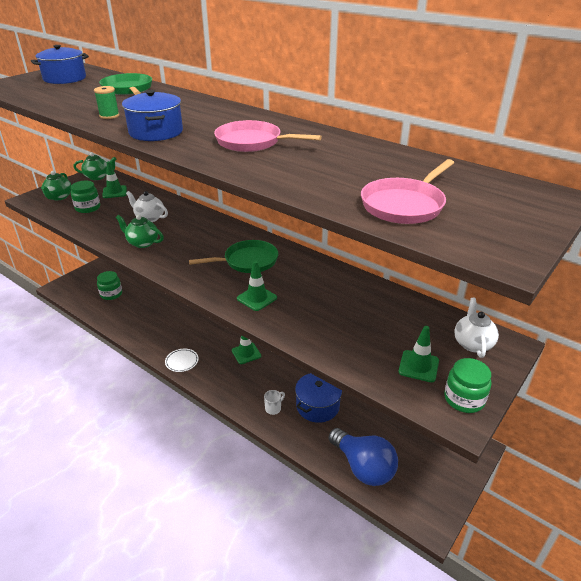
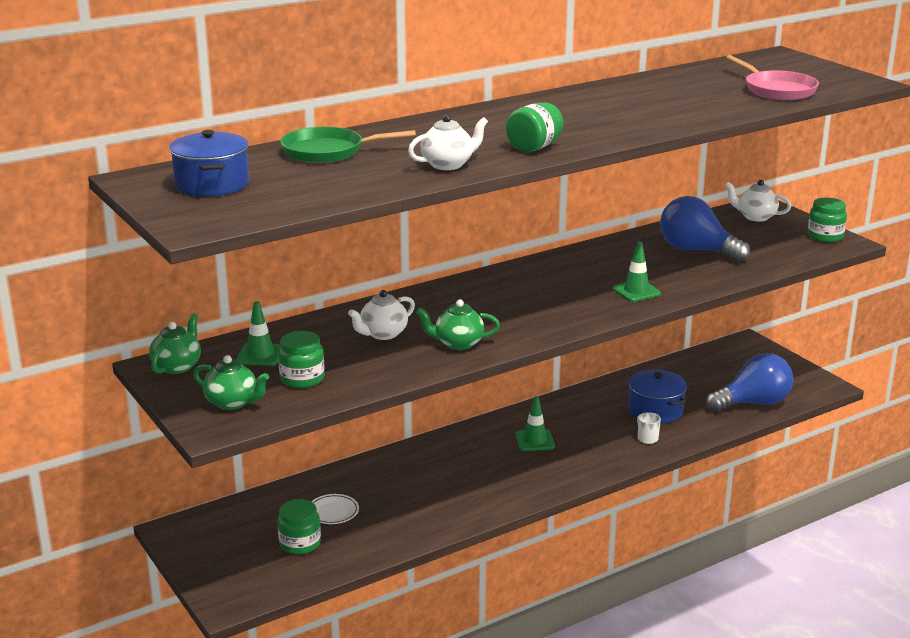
camera: 70 degrees left, 10 degrees down
green spool [94,86,120,119] -> white teapot [408,114,488,170]
green teapot [116,215,164,248] -> green teapot turned 45 degrees clockwise [416,299,500,350]
blue pot [122,90,183,141] -> green jar [506,102,563,152]
white plate [165,349,199,372] -> white plate moved to [311,494,359,524]
green pan [189,240,278,273] -> none
pink pan [214,120,322,152] -> none
green traffic cone [398,326,439,382] -> none
none -> blue light bulb [660,196,750,262]

